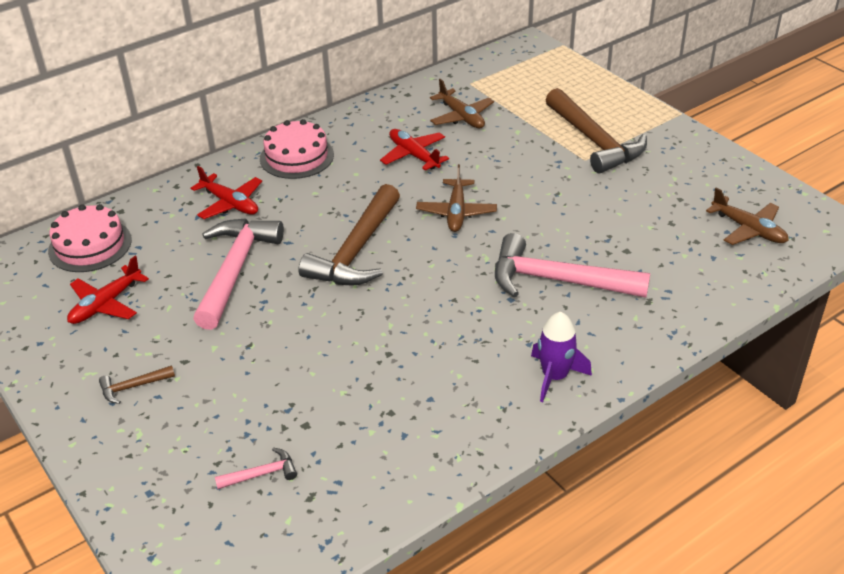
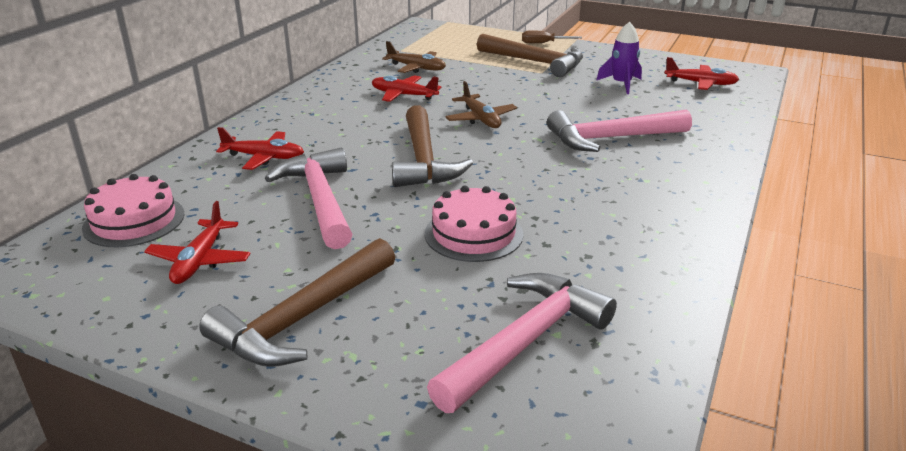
camera: 30 degrees left, 10 degrees down
brown hammer [99,365,175,404] -> brown hammer [199,238,395,367], size x2.33
pink hammer [215,447,297,489] -> pink hammer [427,273,617,413], size x2.33
pink cake [260,119,334,179] -> pink cake moved to [425,186,523,262]
purple rocket [531,312,592,402] -> purple rocket moved to [596,22,642,94]
brown plane [706,188,789,245] -> red plane [664,57,739,90]
none -> brown screwdriver [522,30,582,43]

